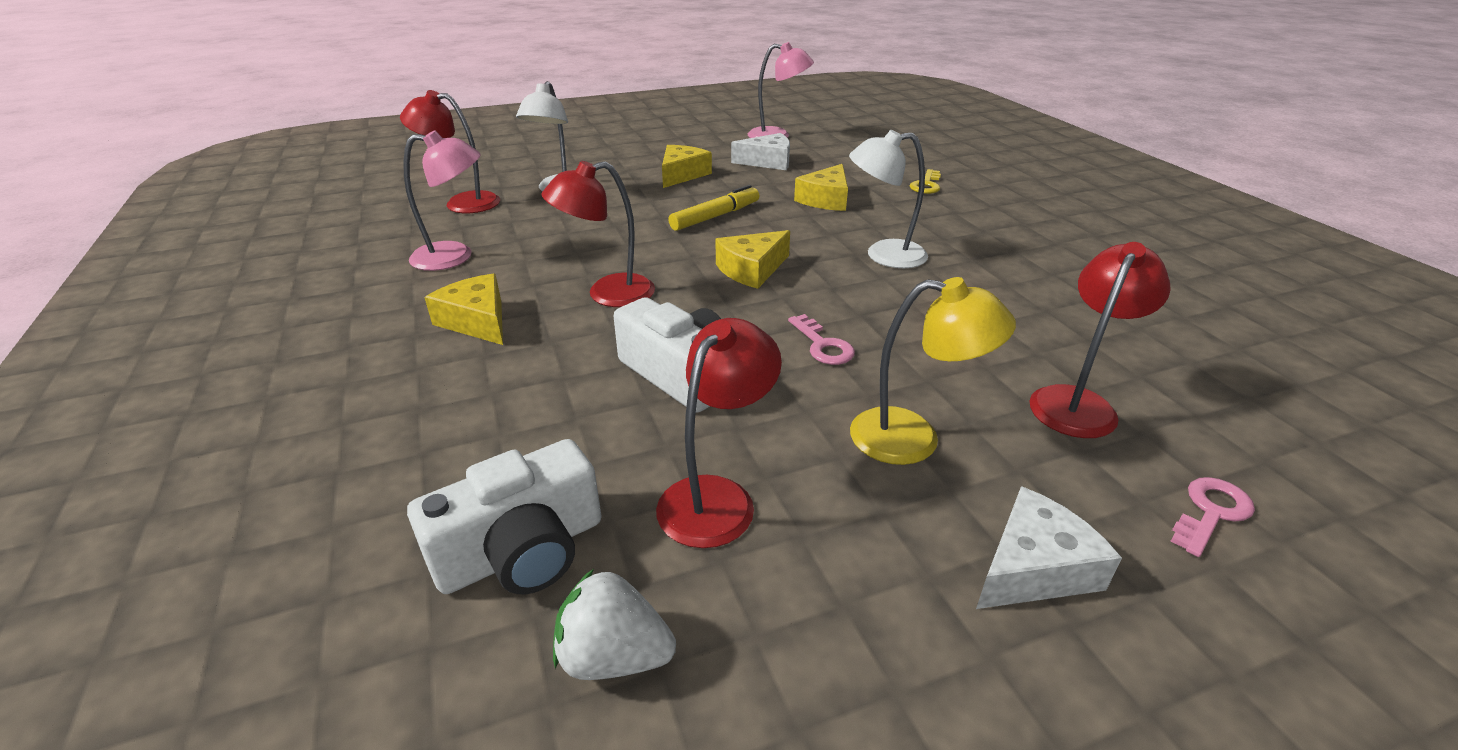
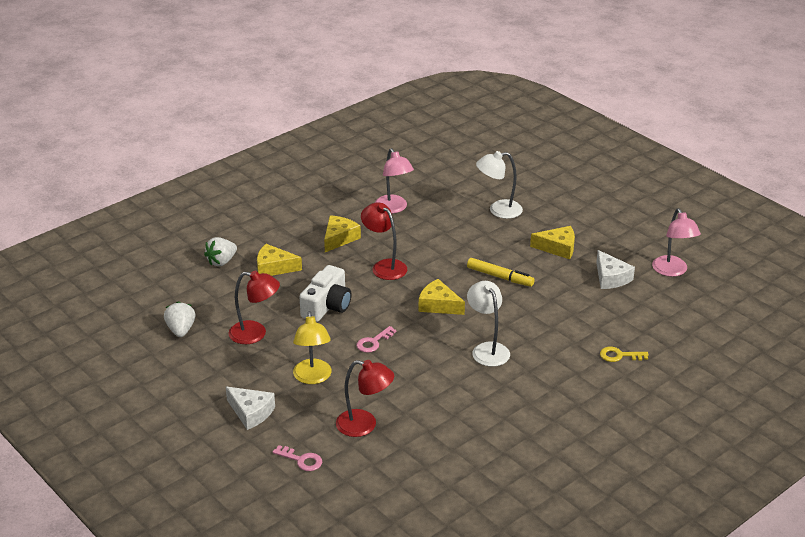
camera: 70 degrees right, 0 degrees up
red lamp [400,90,500,213] -> none
white camera [407,439,602,594] -> none
yellow cheese [794,164,848,211] -> yellow cheese moved to [257,244,302,276]
none -> white strawberry [204,237,237,266]

